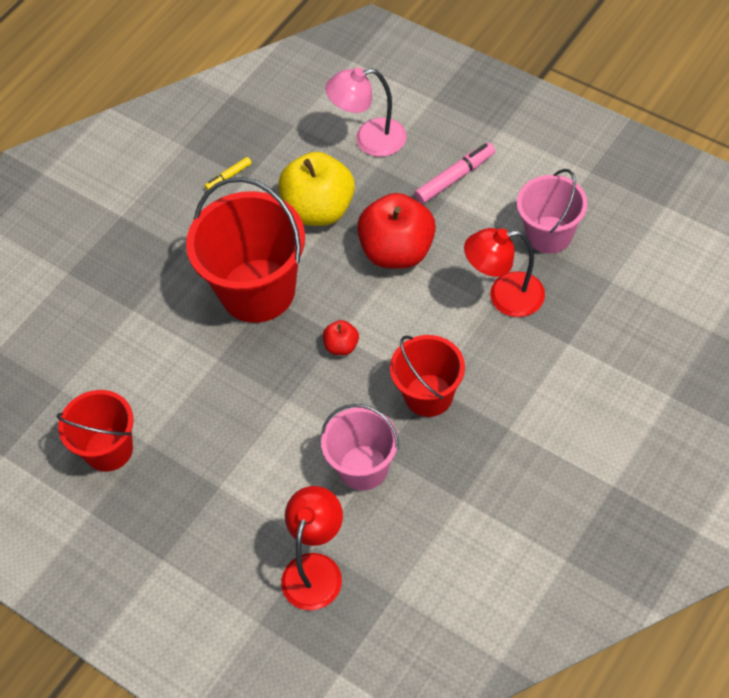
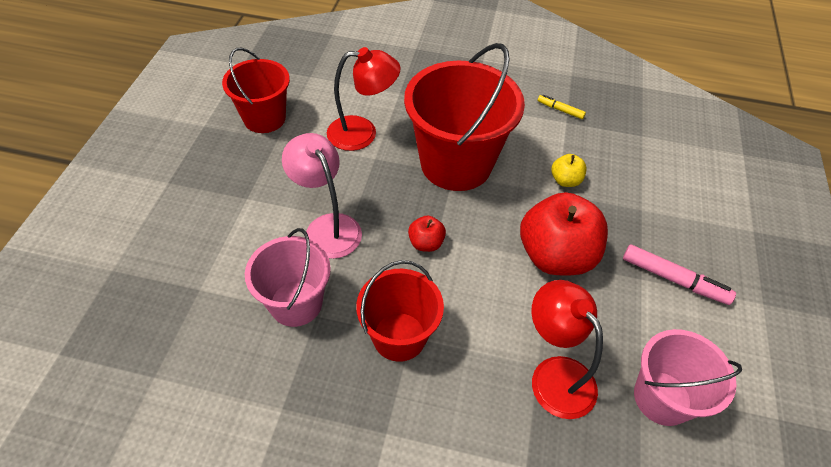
camera: 60 degrees right, 5 degrees down
yellow apple [278,152,355,226] -> yellow apple [552,154,586,187], size x0.45
red lamp [281,486,343,610] -> red lamp moved to [327,47,401,151]
pink lamp [325,67,407,157] -> pink lamp moved to [282,133,362,259]

